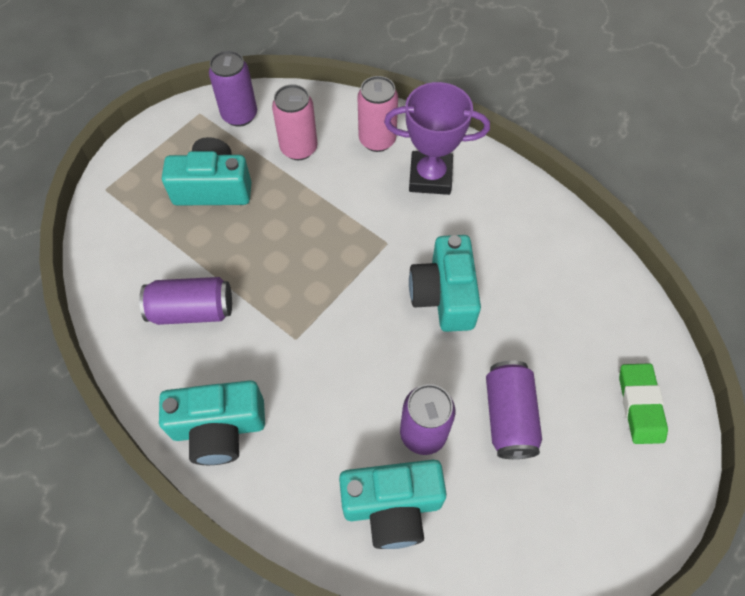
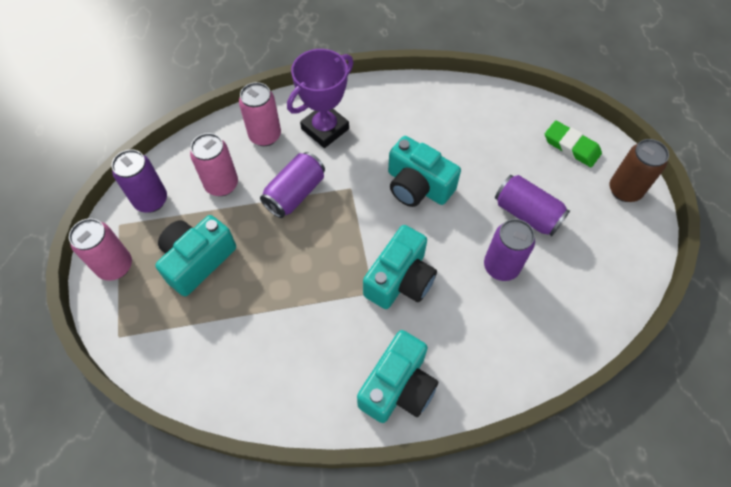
camera: 50 degrees left, 0 degrees up
purple can [139,277,232,325] -> purple can moved to [260,152,325,218]
turquoise camera [339,460,447,549] -> turquoise camera moved to [363,225,437,309]
none -> pink can [69,218,132,281]
none -> brown can [610,139,669,202]

